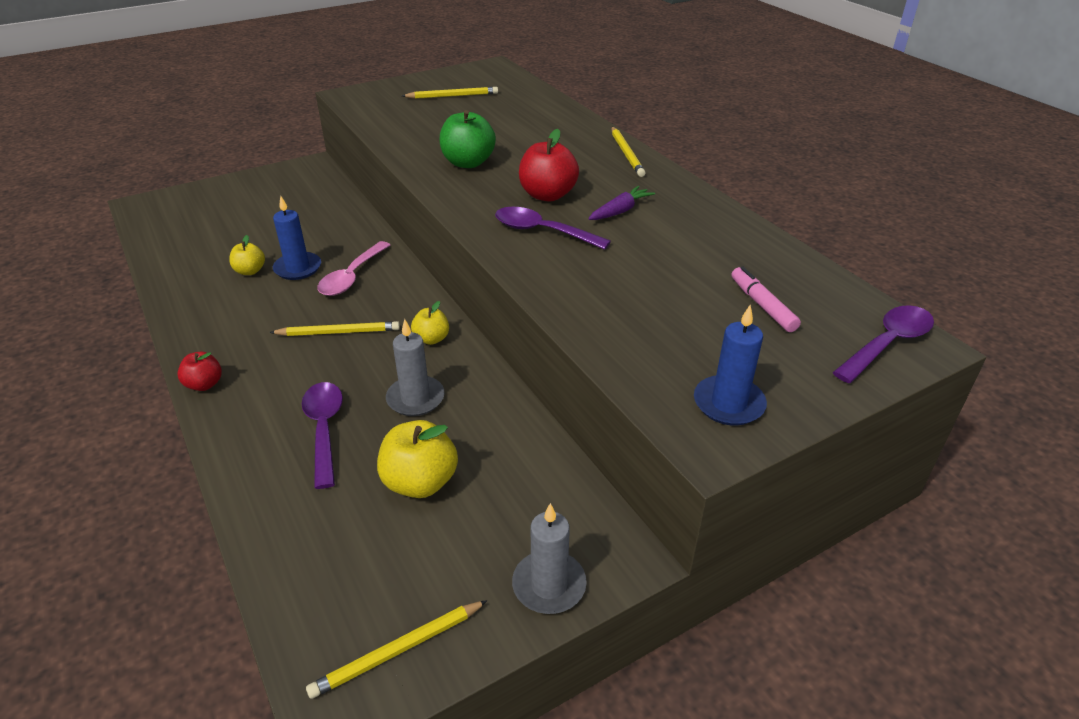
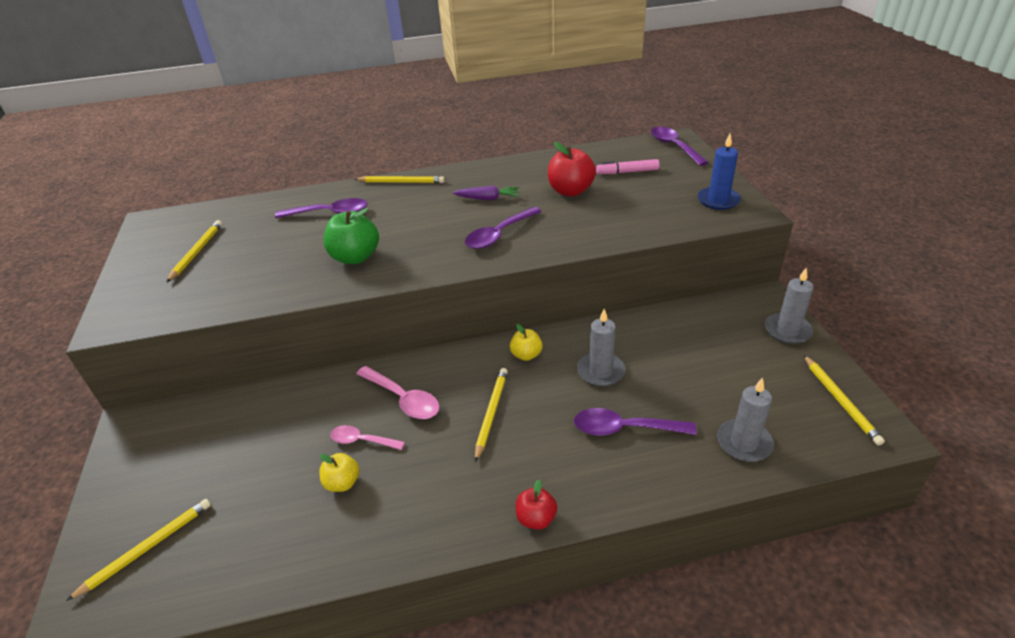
camera: 70 degrees left, 0 degrees up
blue candle [273,196,321,280] -> pink spoon [330,425,405,450]
yellow apple [377,420,458,498] -> none
red apple [519,129,579,202] -> red apple moved to [548,142,596,196]
purple carrot [588,186,655,220] -> purple carrot turned 120 degrees clockwise [453,186,520,200]
none -> yellow pencil [66,499,211,601]
none -> purple spoon [275,198,368,218]
none -> grey candle [717,377,774,462]

